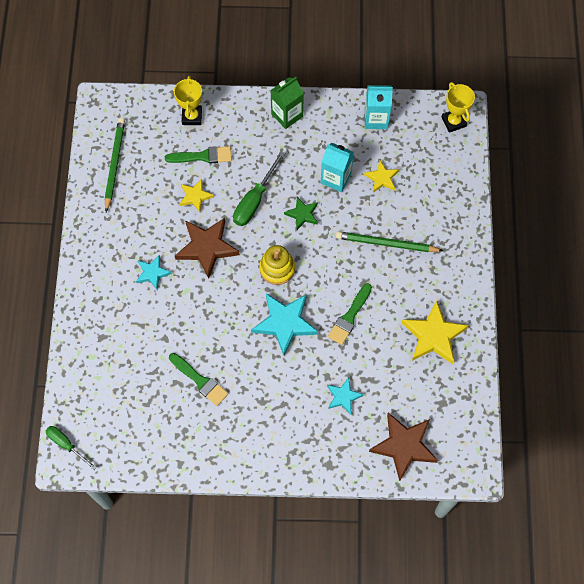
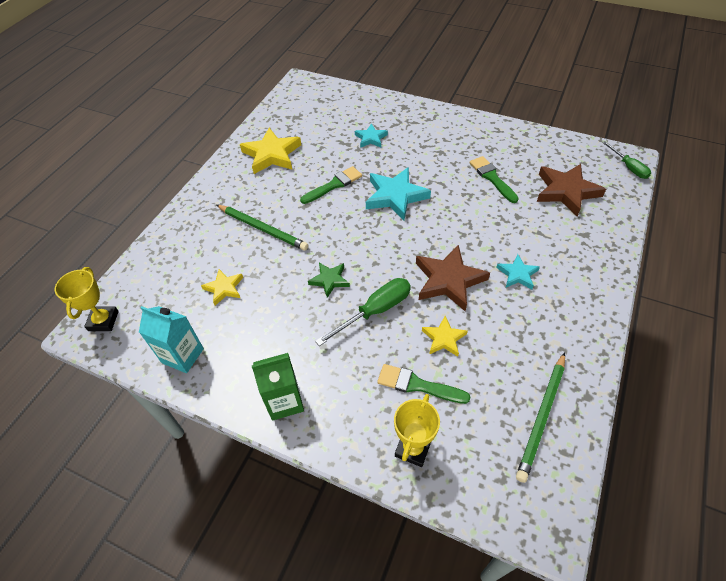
camera: 155 degrees left, 15 degrees down
yellow stacking toy [259,245,295,285] -> none
turquoise carton [321,143,354,192] -> none
brown star [369,413,438,481] -> brown star moved to [537,164,606,216]

